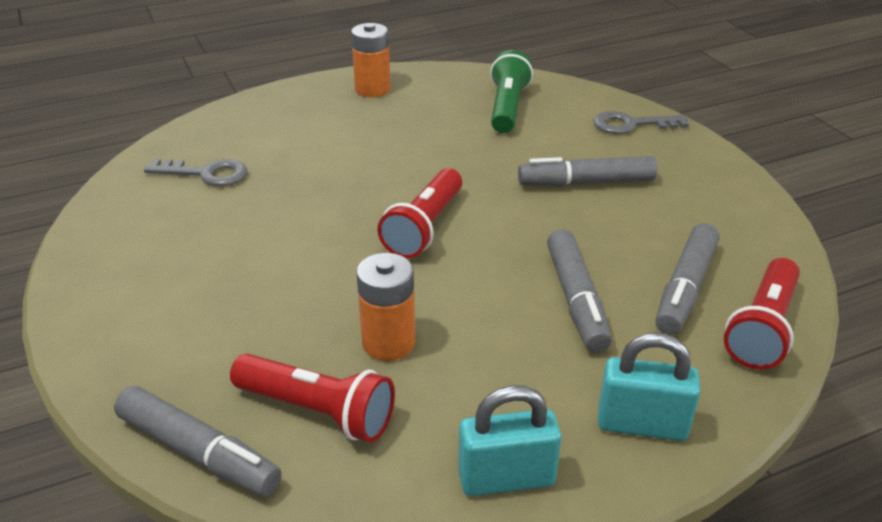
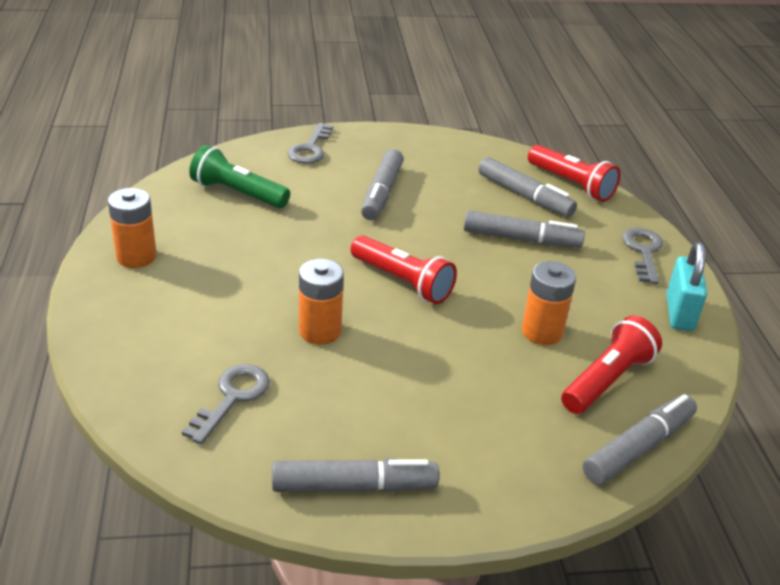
camera: 75 degrees left, 0 degrees up
turquoise padlock [598,333,700,441] -> grey key [622,228,663,284]
none -> grey marker [272,458,439,492]
none -> orange battery [299,259,344,345]

